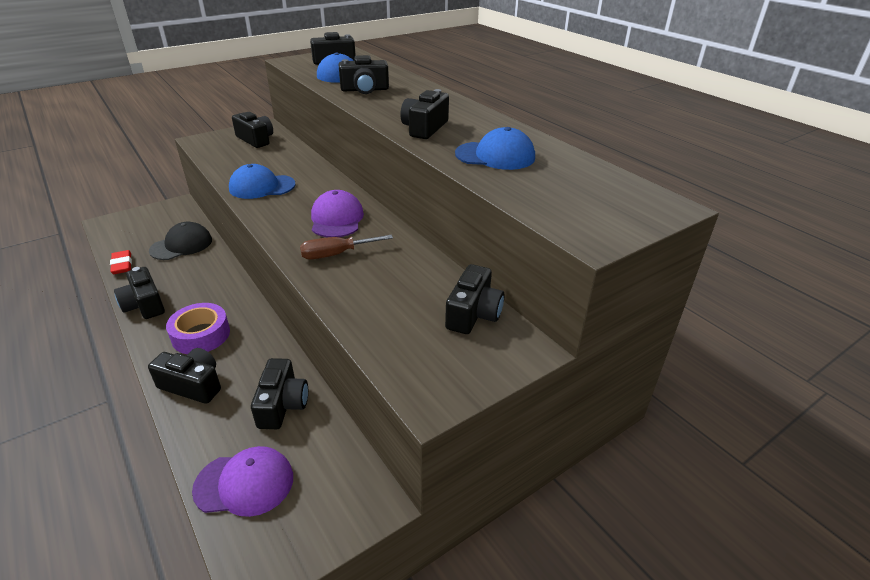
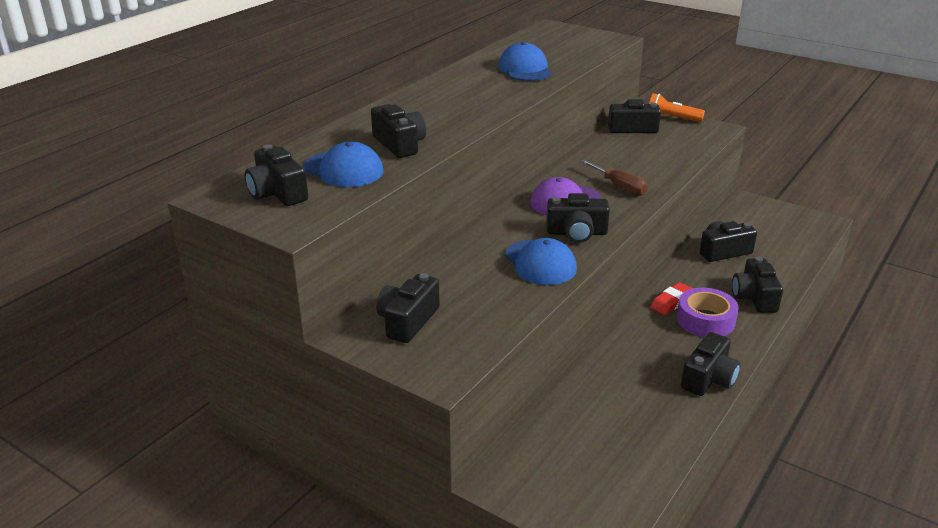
camera: 110 degrees left, 5 degrees down
red eraser [110,250,132,274] -> red eraser moved to [650,282,693,315]
black cap [149,222,212,260] -> none
purple cap [192,446,293,517] -> none
black camera [400,89,449,139] -> black camera moved to [546,193,610,243]
none -> orange flashlight [649,93,705,122]

